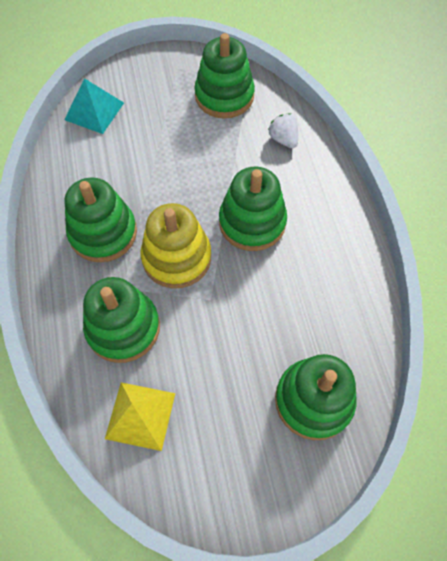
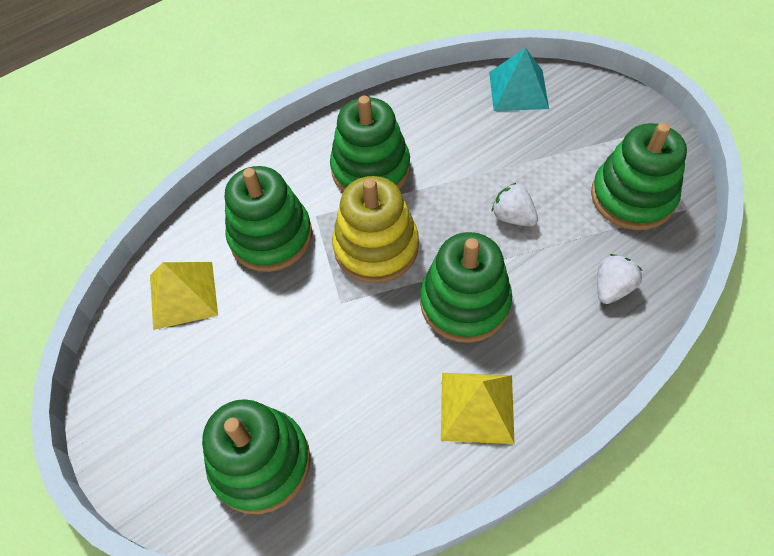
camera: 70 degrees right, 5 degrees down
none -> yellow pyramid [441,373,514,444]
none -> white strawberry [492,183,538,227]

